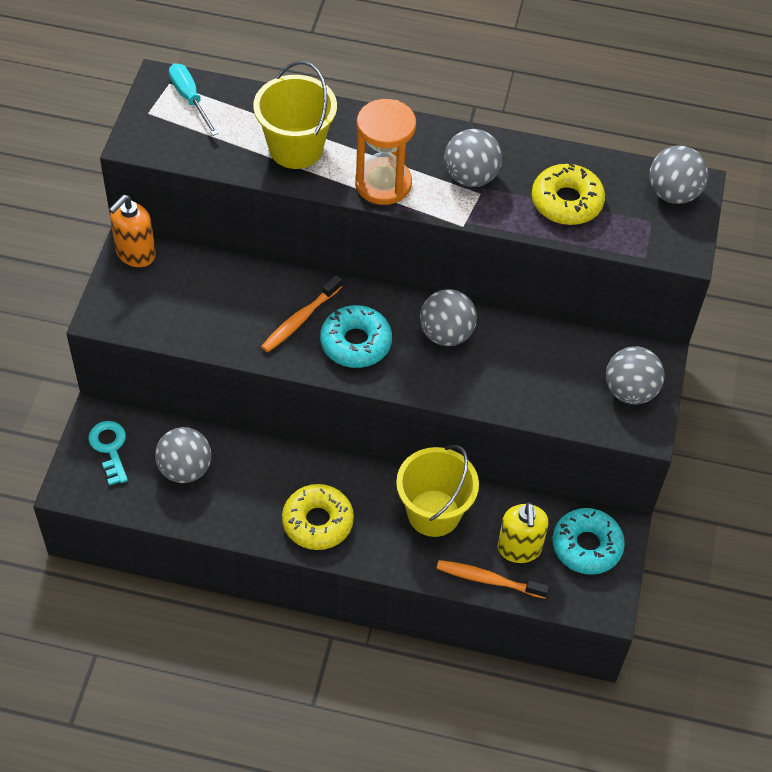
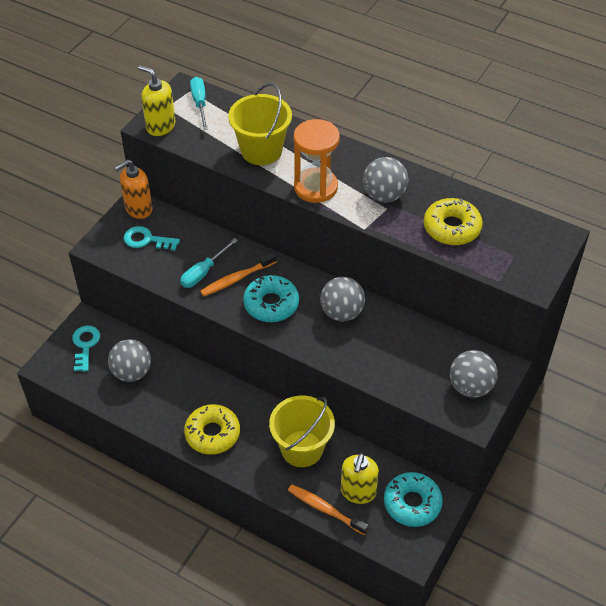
camera: 20 degrees right, 5 degrees down
grey ball [649,145,708,204] -> none
none -> turquoise key [124,226,180,251]
none -> yellow soap dispenser [138,65,175,136]
none -> turquoise screwdriver [180,238,238,288]

